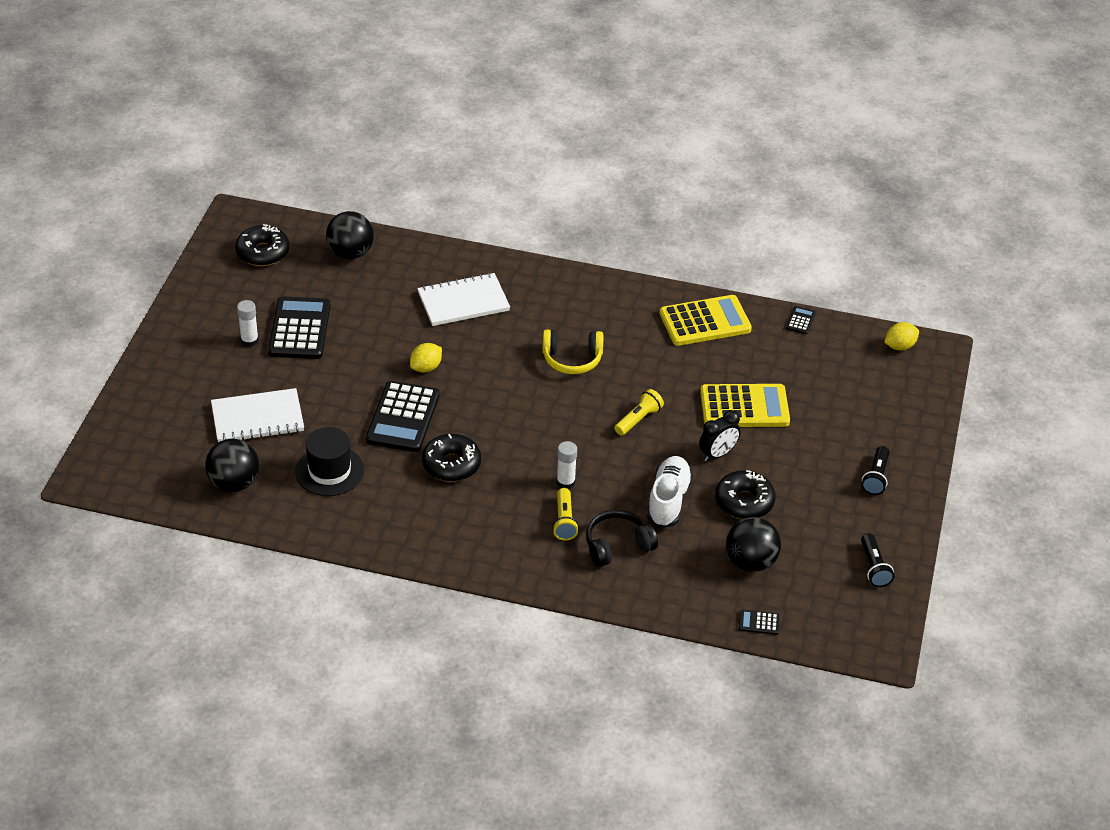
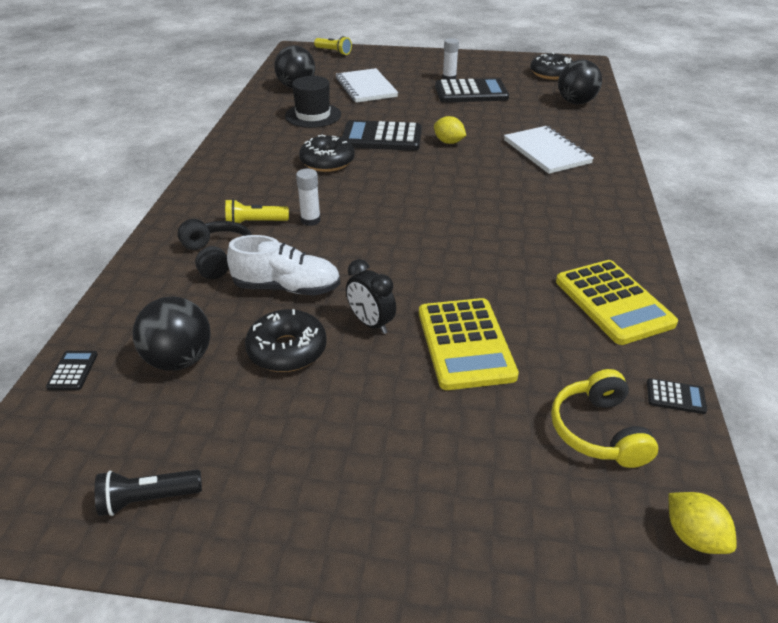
camera: 85 degrees right, 5 degrees down
yellow headphones [542,329,603,374] -> yellow headphones moved to [551,369,658,468]
yellow flashlight [614,389,664,436] -> yellow flashlight moved to [314,36,352,55]
black flashlight [862,446,890,495] -> none

